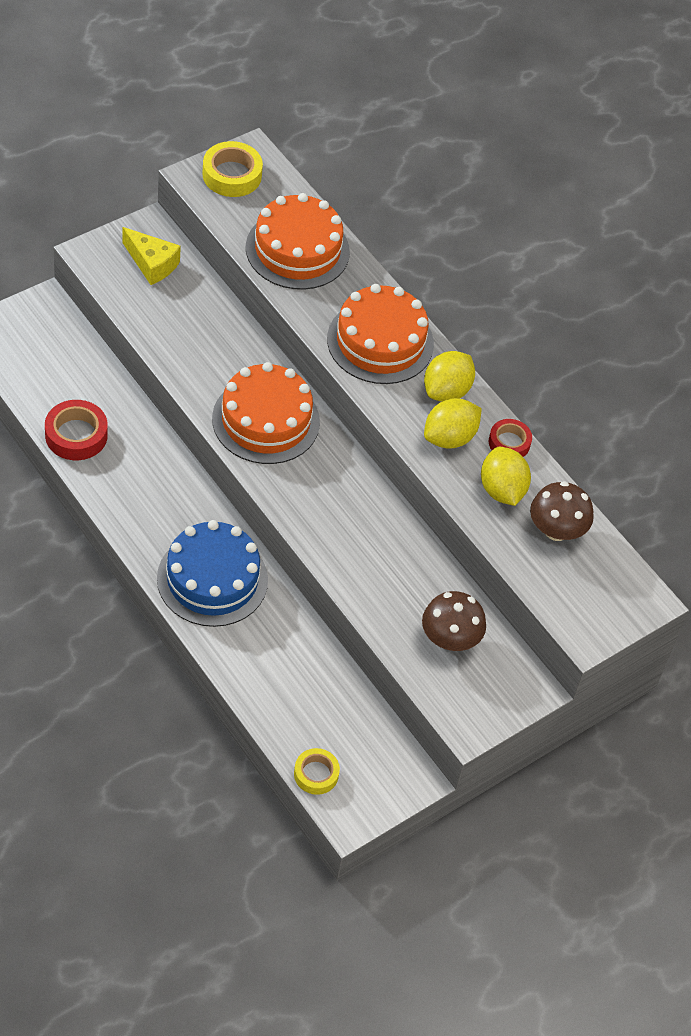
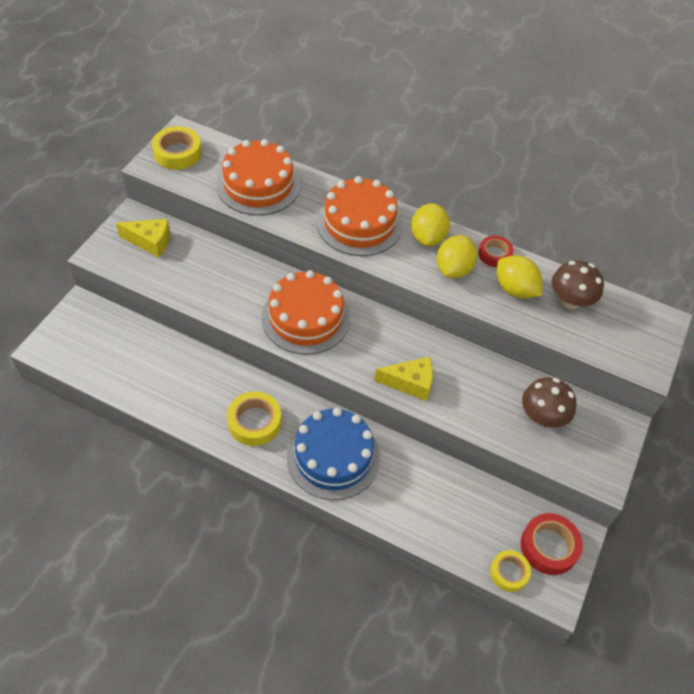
camera: 25 degrees left, 0 degrees up
red tape [45,400,108,460] -> red tape moved to [521,513,583,575]
none -> yellow tape [227,391,282,446]
none -> yellow cheese [374,357,433,401]

